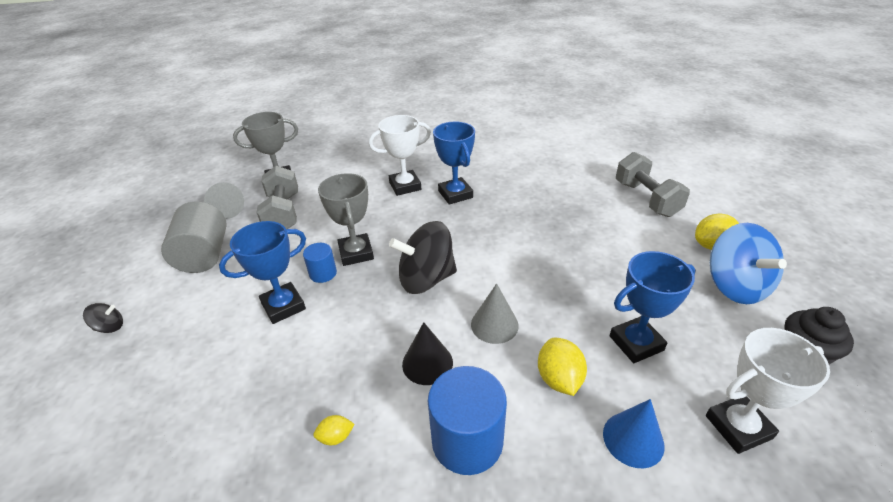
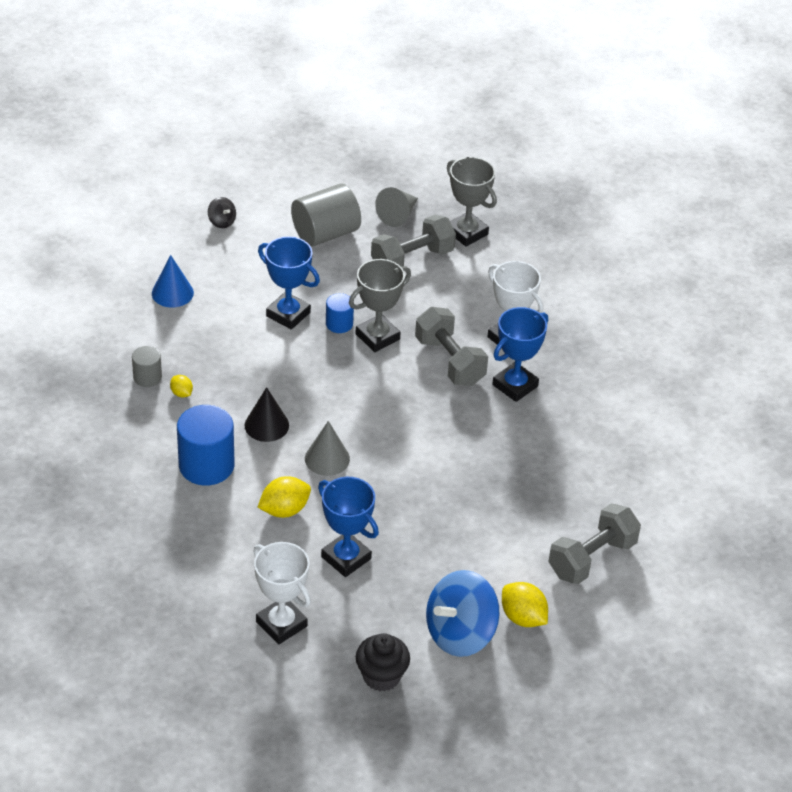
camera: 65 degrees right, 5 degrees up
black spinning top [389,221,457,294] -> none
blue cone [603,399,665,468] -> blue cone moved to [152,255,194,308]
none -> grey cylinder [132,346,162,387]
none -> grey dumbbell [415,307,488,386]

